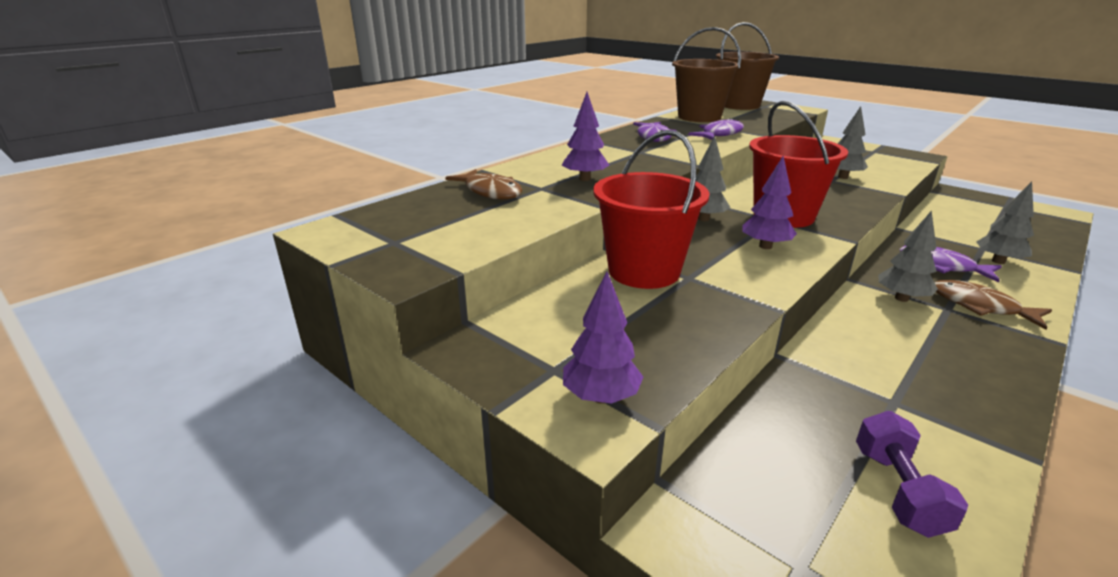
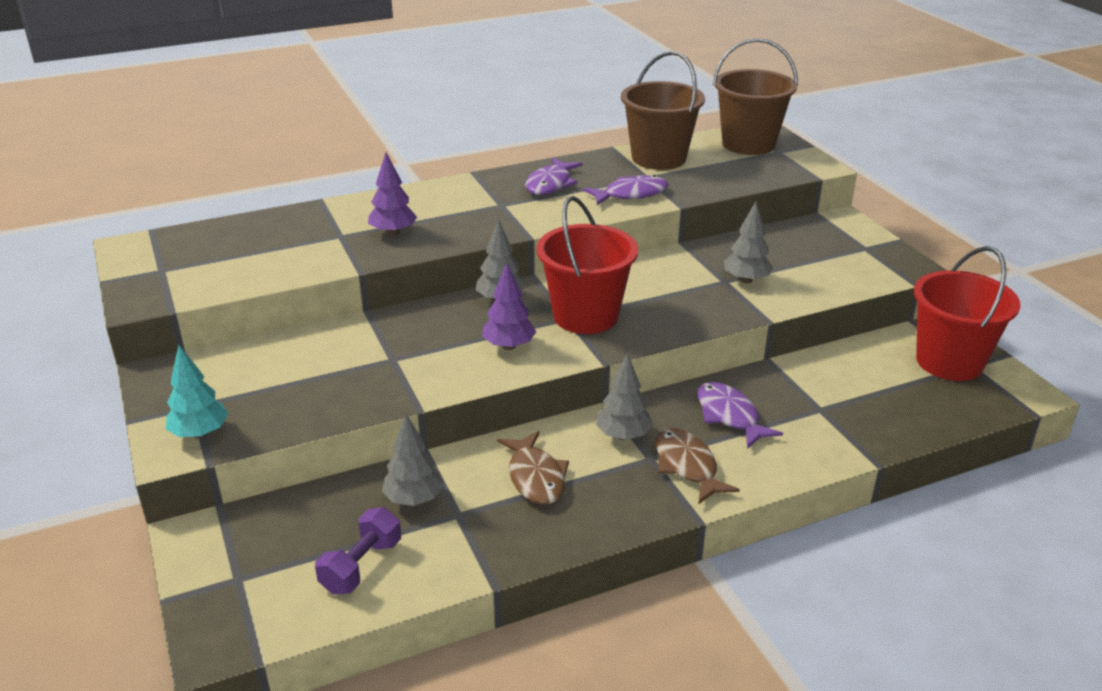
camera: 25 degrees right, 5 degrees up
brown fish [445,169,523,200] -> brown fish moved to [497,431,569,505]
purple tree [563,271,643,404] -> turquoise tree [166,345,228,439]
red bucket [593,130,710,289] -> red bucket moved to [914,246,1021,381]
grey tree [976,182,1034,264] -> grey tree moved to [382,414,444,506]

